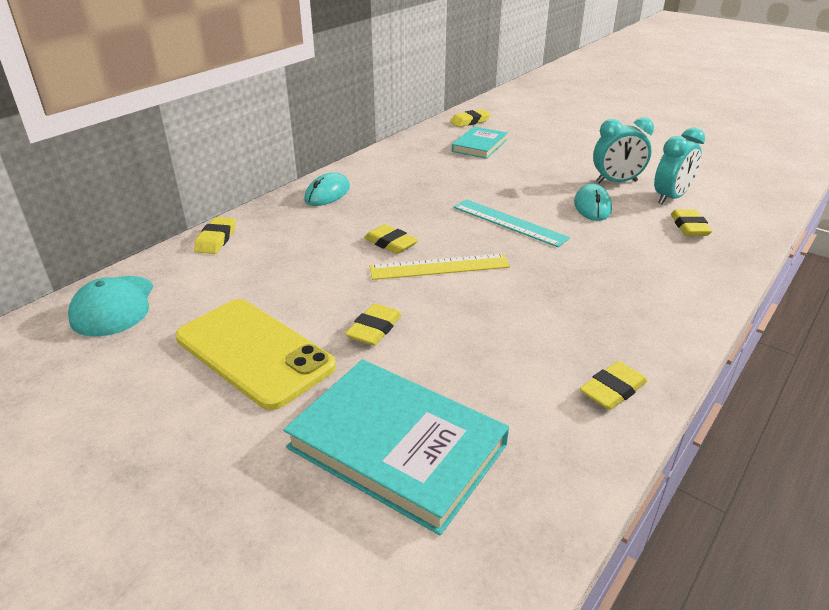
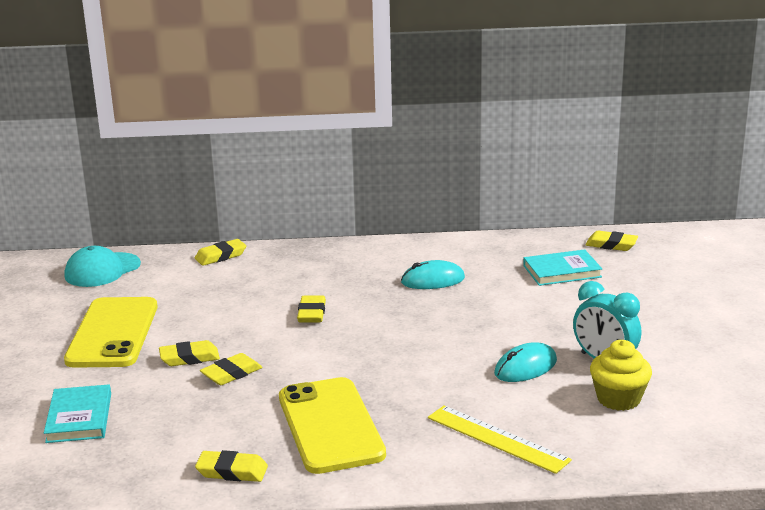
camera: 50 degrees right, 10 degrees down
turquoise book [283,359,509,535] -> turquoise book [44,384,111,443], size x0.58
turquoise mouse [304,172,350,206] -> turquoise mouse moved to [401,260,465,289]
yellow ruler [369,254,510,280] -> yellow ruler moved to [428,405,572,474]
turquoise ruler [453,199,570,247] -> none
turquoise clock [654,127,705,205] -> yellow cupcake [590,340,652,411]
yellow eraser [671,209,712,236] -> yellow eraser moved to [200,353,262,385]
none -> yellow phone [279,377,386,474]

